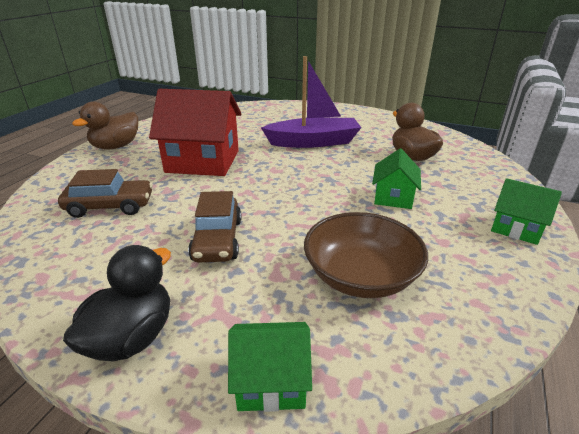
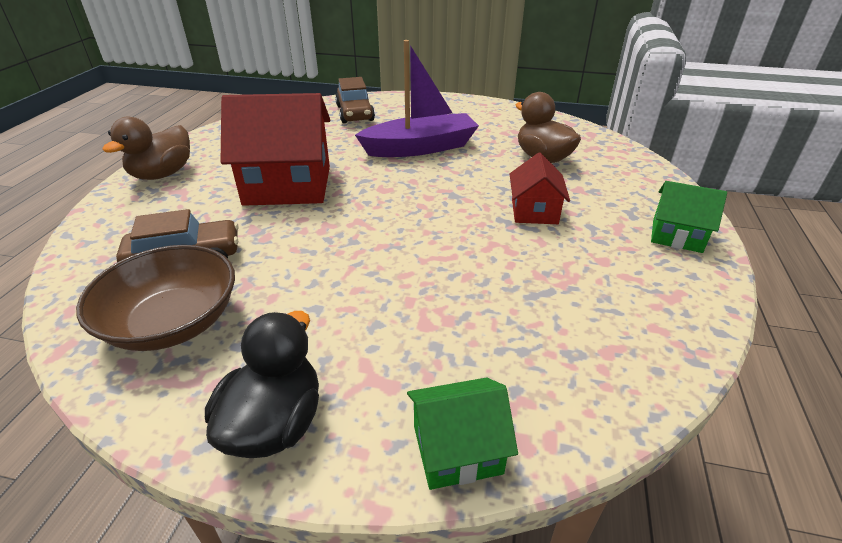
camera: 10 degrees left, 5 degrees up
brown car [188,191,241,263] -> brown car moved to [335,77,375,123]
brown bowl [304,212,428,298] -> brown bowl moved to [76,245,235,351]
green house [372,149,421,209] -> red house [510,152,570,224]

